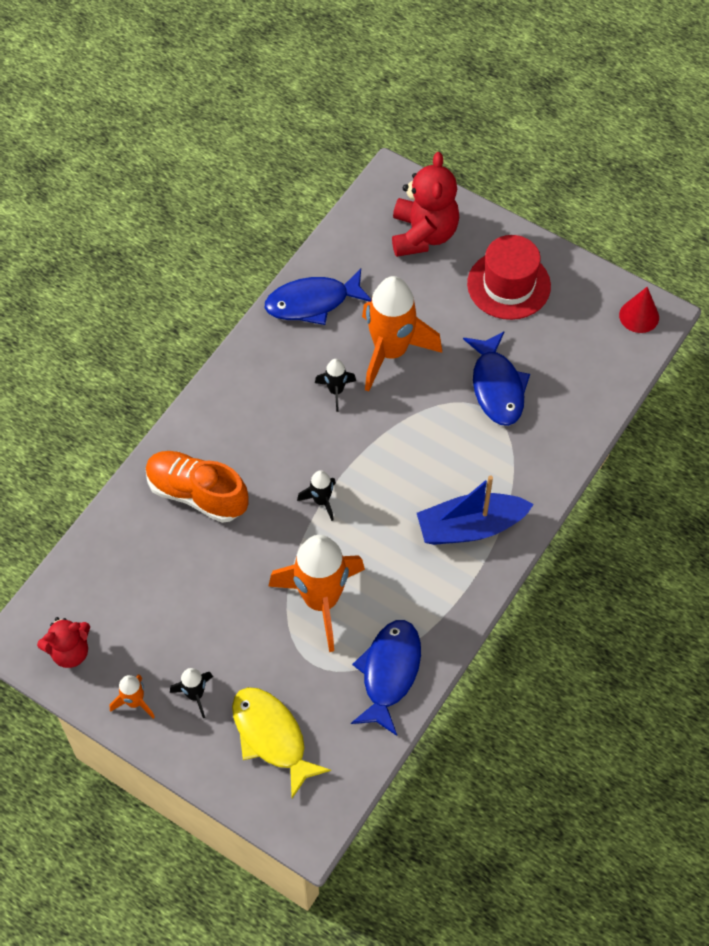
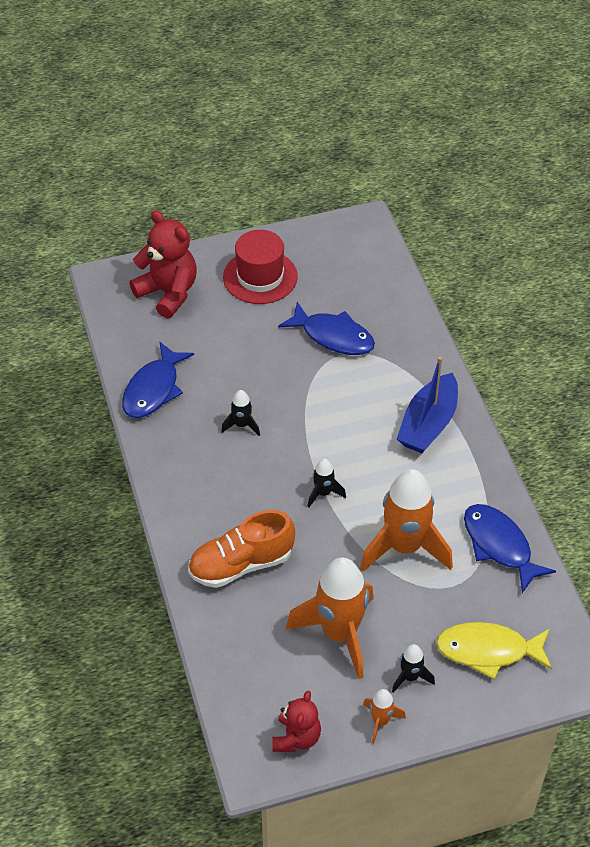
camera: 50 degrees left, 10 degrees down
orange rocket [362,276,442,392] -> orange rocket moved to [286,558,374,679]
red cone [619,287,659,333] -> none

